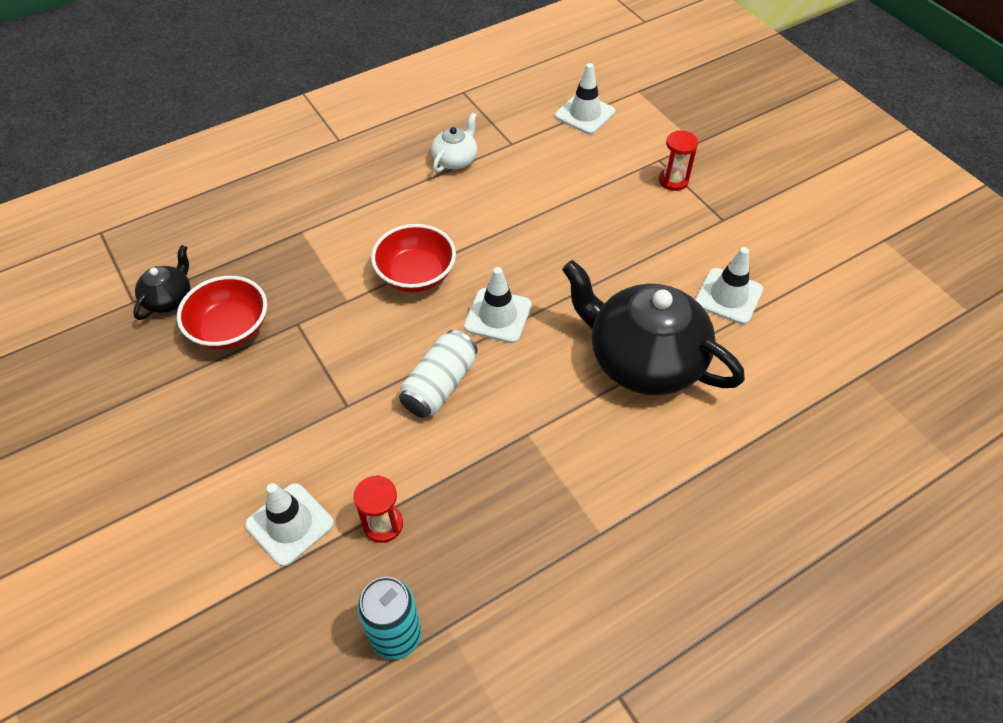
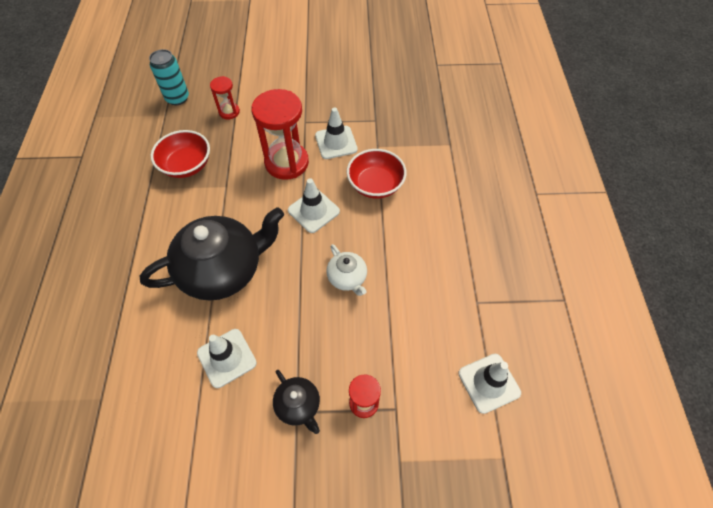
camera: 120 degrees right, 5 degrees up
black teapot [133,245,191,320] -> black teapot moved to [273,370,320,434]
red bowl [177,276,267,349] -> red bowl moved to [151,130,210,178]
white traffic cone [245,483,334,567] -> white traffic cone moved to [315,107,358,159]
white can [399,330,478,418] -> red hourglass [251,89,309,180]
white teapot [431,113,477,173] -> white teapot moved to [326,244,367,296]

